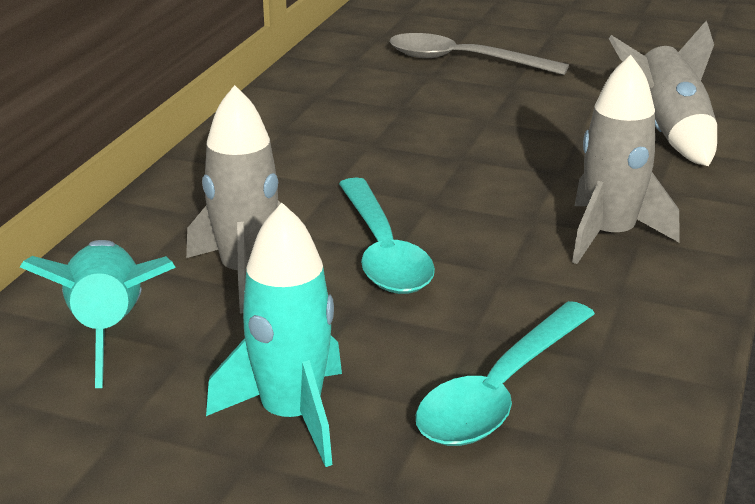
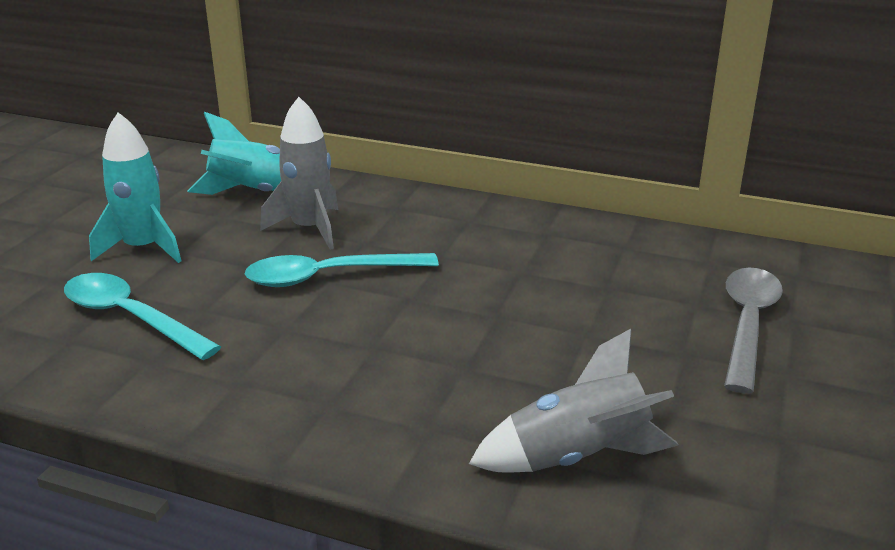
camera: 90 degrees right, 0 degrees up
grey rocket [572,55,680,264] -> none

